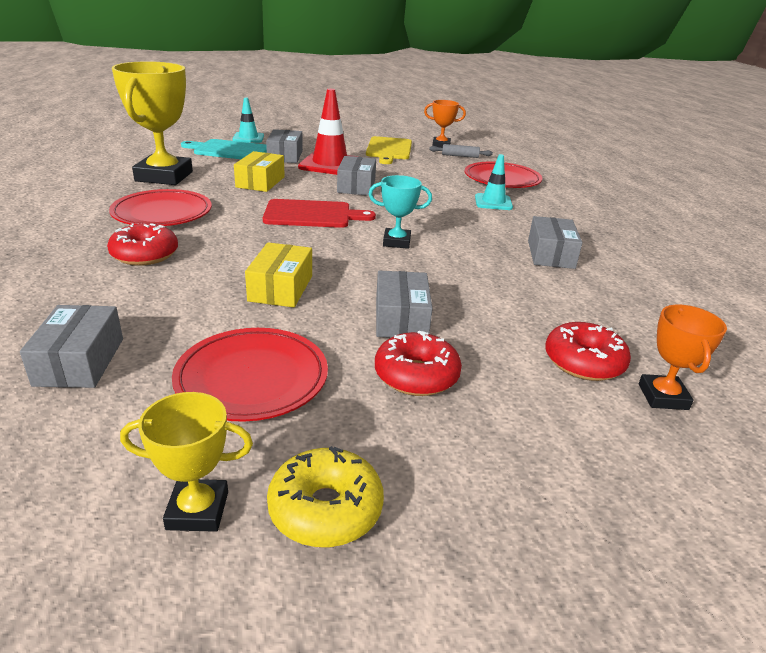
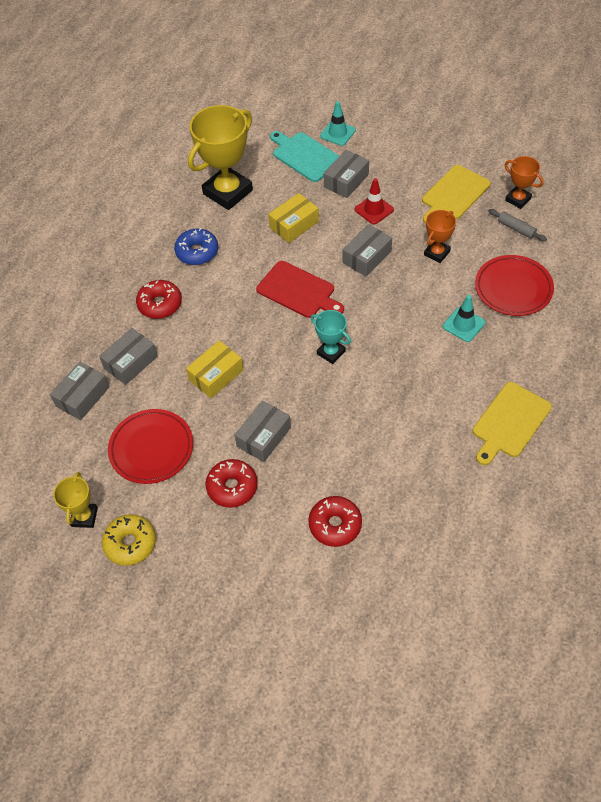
camera: 40 degrees right, 25 degrees up
red plate [109,189,212,226] -> blue donut [174,228,218,265]
yellow trophy [120,392,253,532] -> yellow trophy turned 60 degrees clockwise [53,472,98,528]
red traffic cone [298,89,358,175] -> red traffic cone [355,178,394,224], size x0.60
grey box [528,216,583,269] -> grey box moved to [99,328,158,385]
orange trophy [639,305,727,410] -> orange trophy moved to [424,210,456,263]
none -> yellow cutting board [473,382,552,465]

